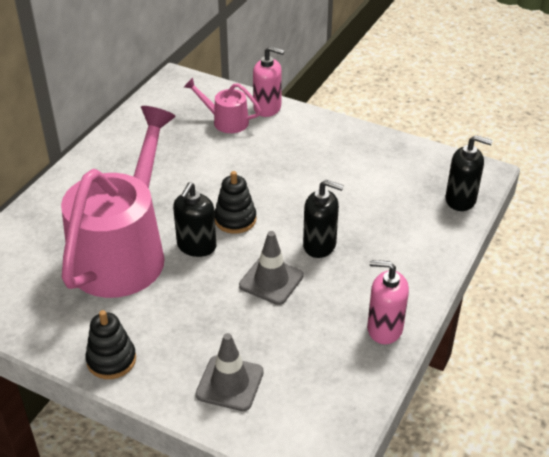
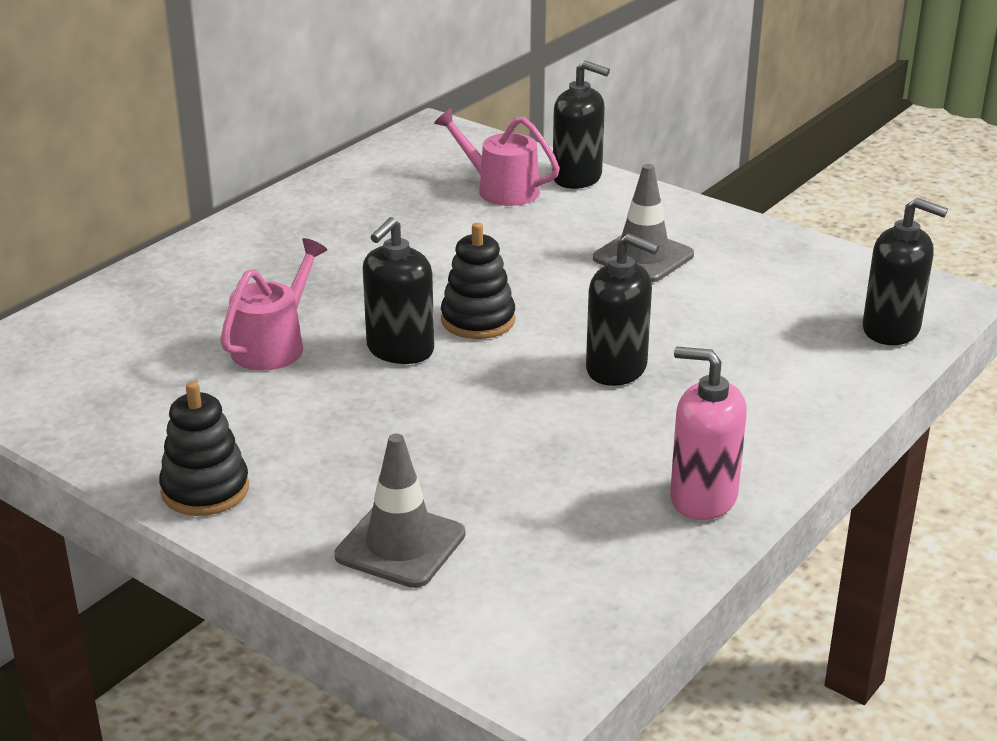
camera: 10 degrees right, 10 degrees down
pink watering can [61,106,176,298] -> pink watering can [220,238,327,371], size x0.44
grey traffic cone [239,231,304,305] -> grey traffic cone moved to [593,164,694,282]
pink soap dispenser [253,46,285,117] -> black soap dispenser [552,61,610,189]

